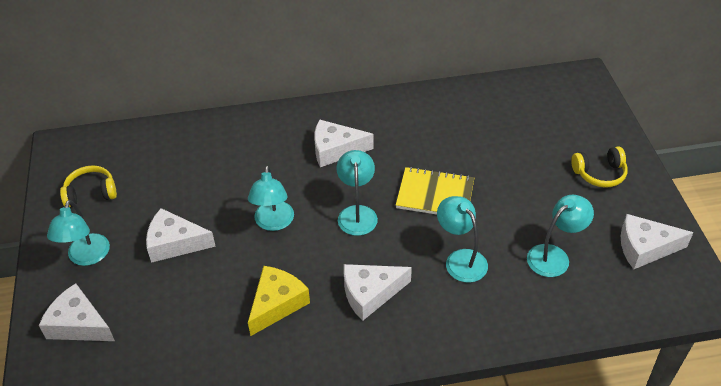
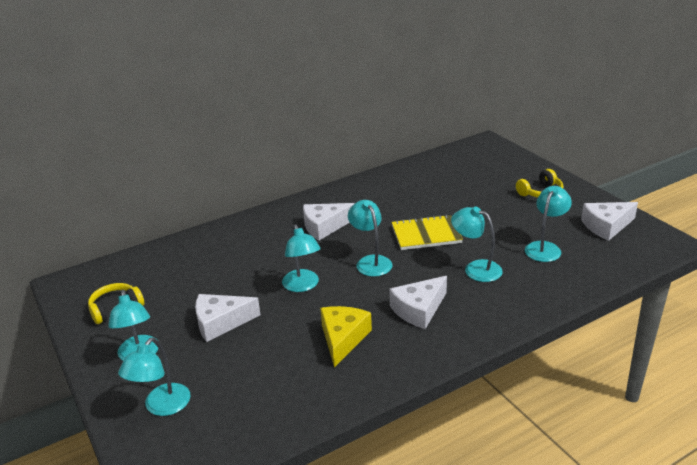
camera: 20 degrees left, 15 degrees down
white cheese [39,283,115,341] -> turquoise lamp [118,337,190,416]

